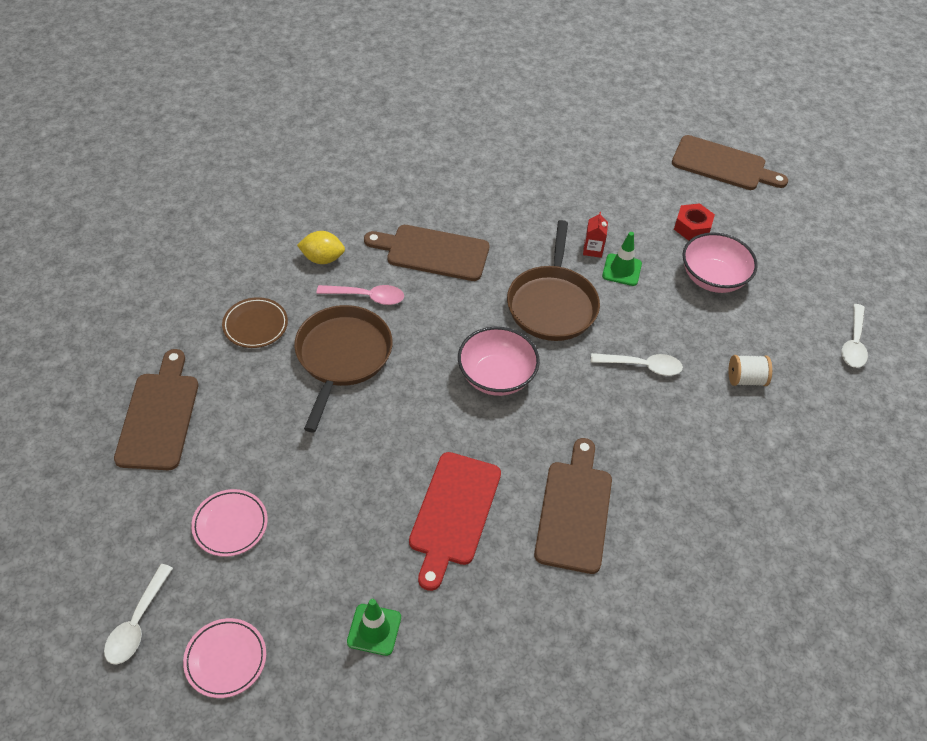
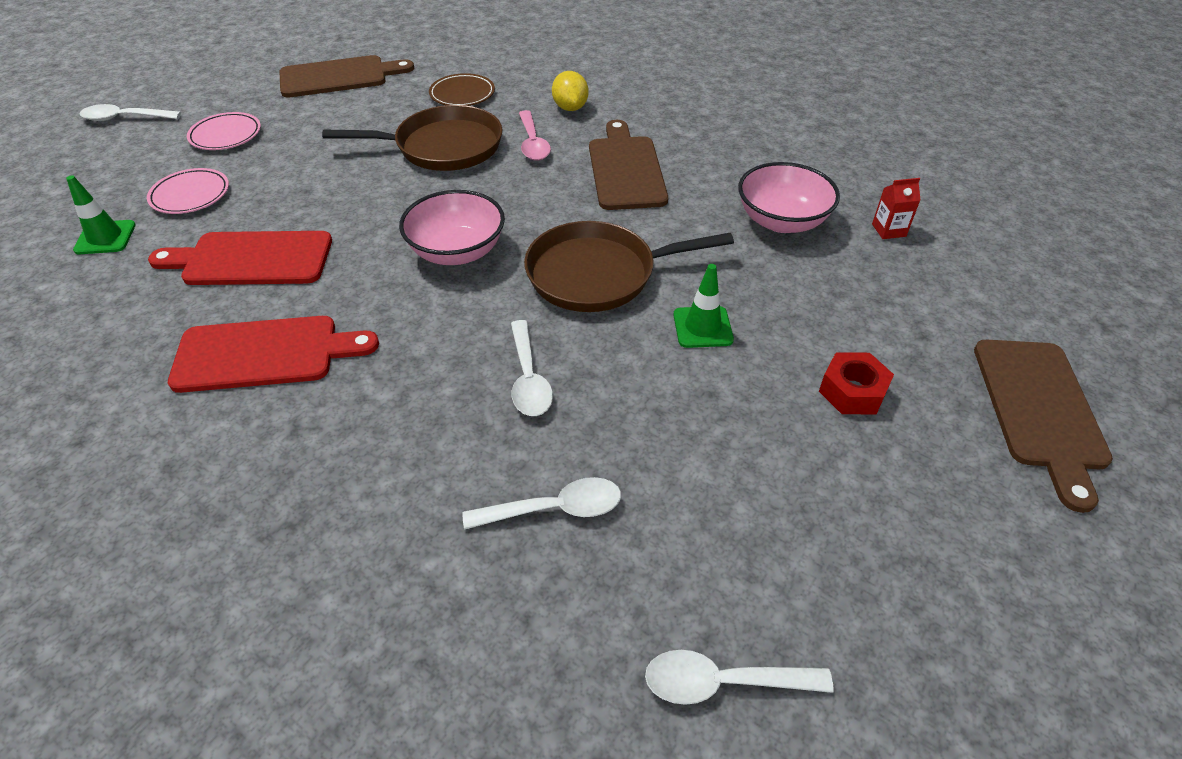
camera: 75 degrees right, 5 degrees down
pink plate [183,618,266,698] -> pink plate moved to [147,168,229,214]
brown cutting board [534,438,612,574] -> red cutting board [168,316,379,393]
red carton [583,212,608,258] -> red carton moved to [872,178,921,239]
pink bowl [683,232,758,293] -> pink bowl moved to [738,162,840,233]
white spool [728,355,772,386] -> white spoon [463,477,621,530]

